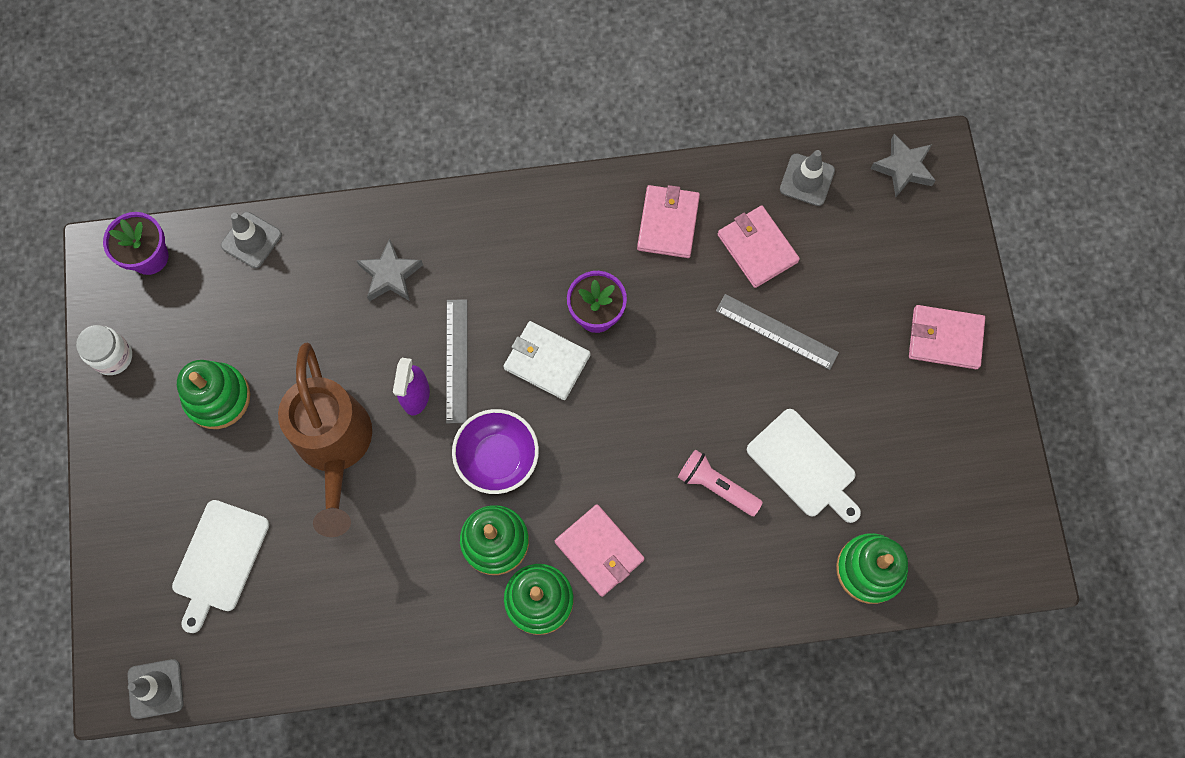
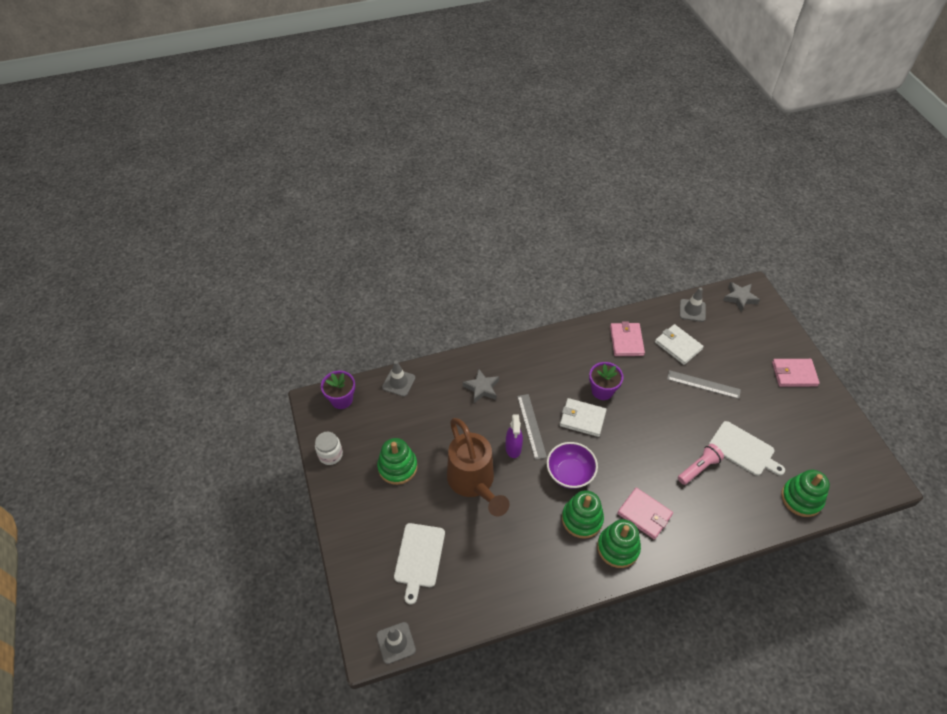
camera: 10 degrees left, 20 degrees down
pink flashlight [678,449,763,516] -> pink flashlight turned 120 degrees clockwise [678,444,724,485]
pink wallet [718,206,800,288] -> white wallet [655,324,704,365]

